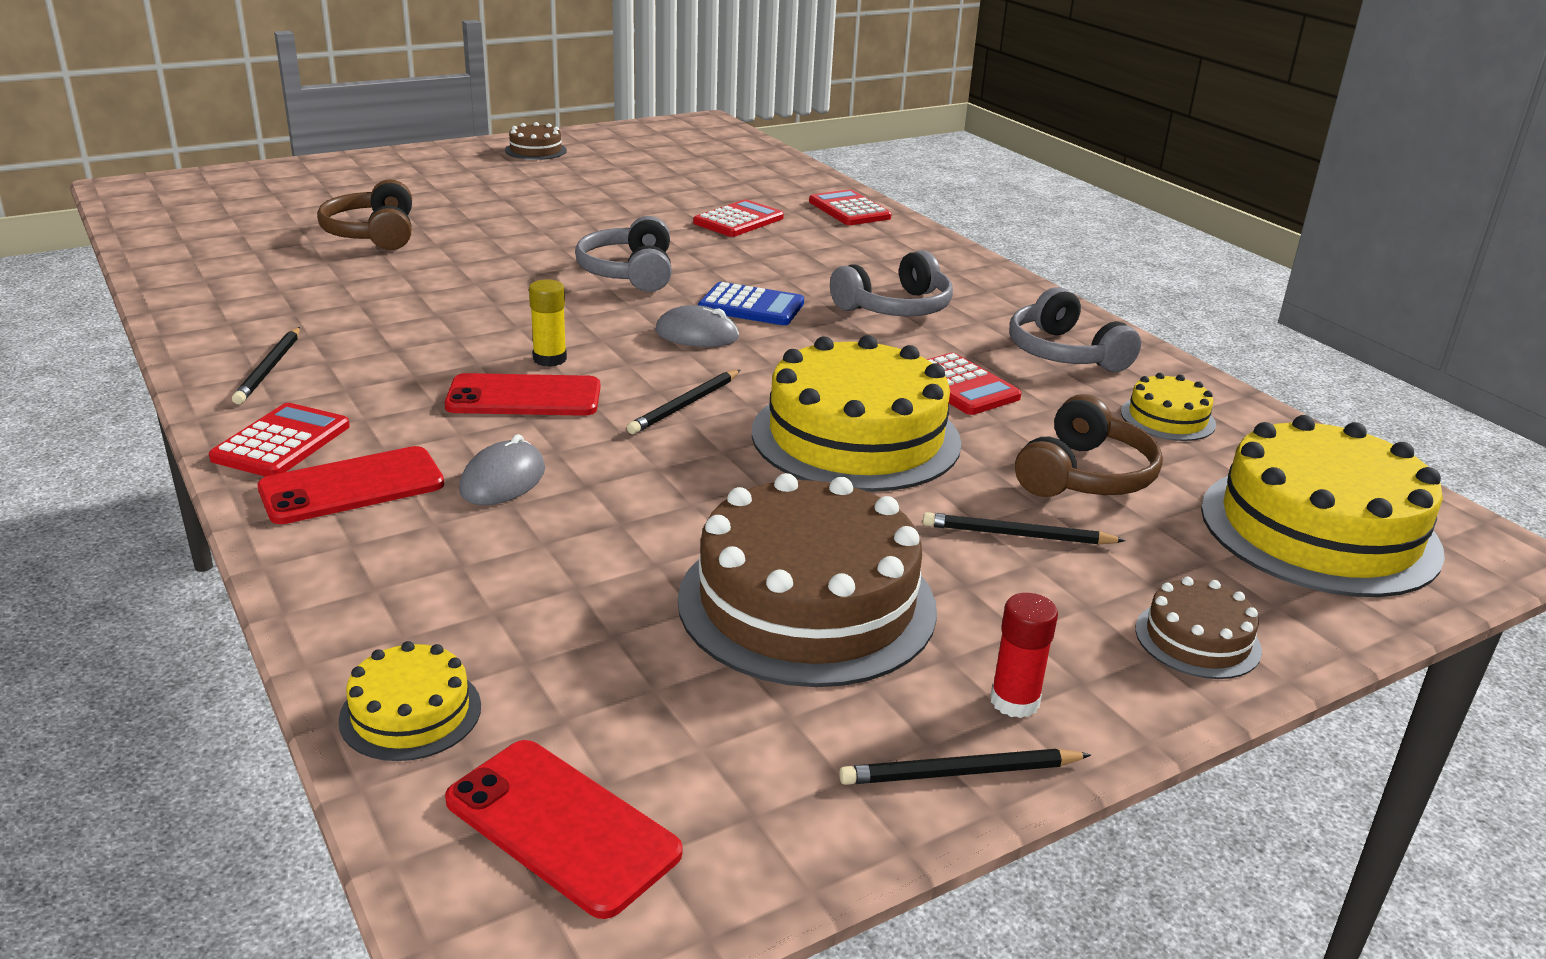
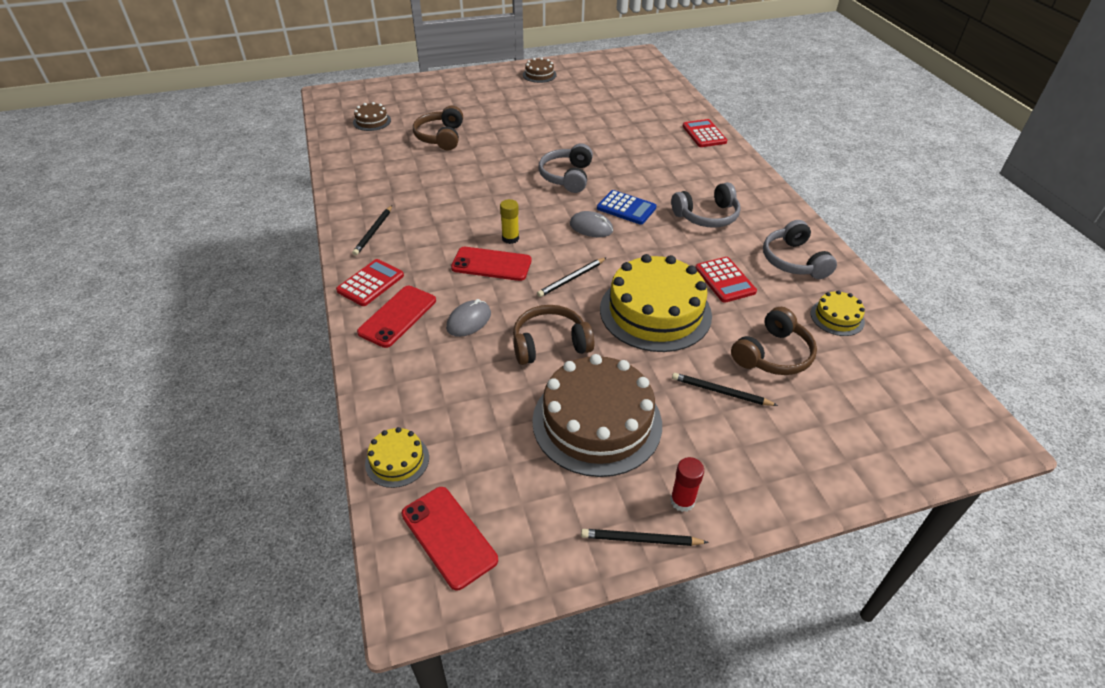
camera: 15 degrees right, 15 degrees up
red phone [257,446,444,524] -> red phone turned 45 degrees counterclockwise [357,286,436,348]
red calculator [693,199,784,237] -> none
brown cake [1135,576,1262,679] -> brown cake moved to [353,102,391,131]
yellow cake [1201,415,1445,597] -> none
none -> brown headphones [513,305,595,365]

